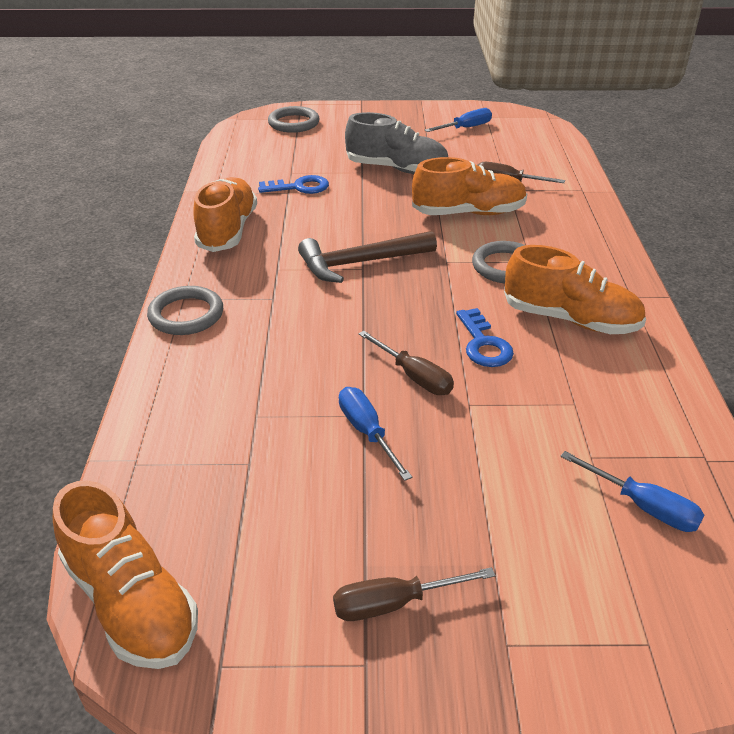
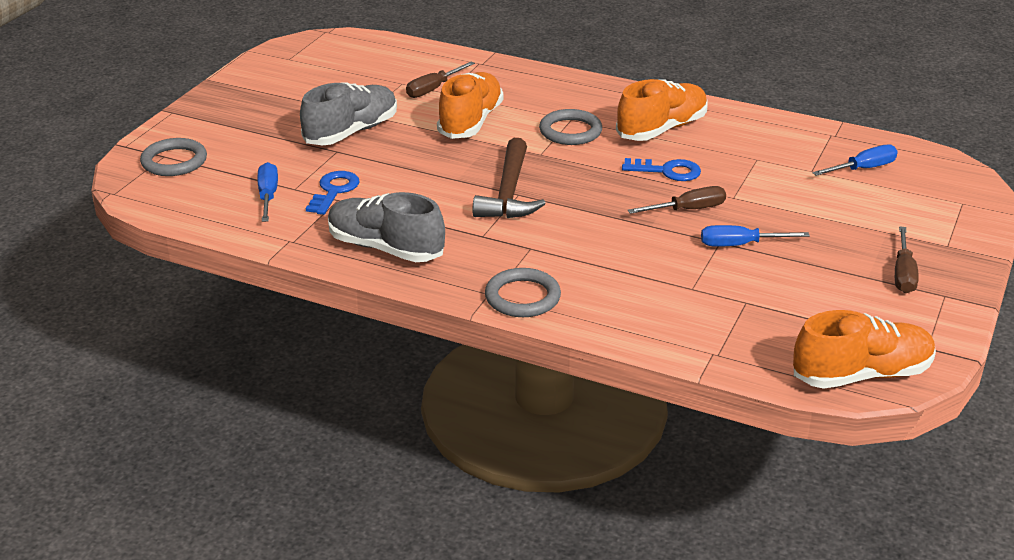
camera: 65 degrees left, 5 degrees down
orange shoe [193,177,257,252] -> grey shoe [328,192,445,262]
blue screwdriver [425,108,492,132] -> blue screwdriver moved to [258,162,278,222]

